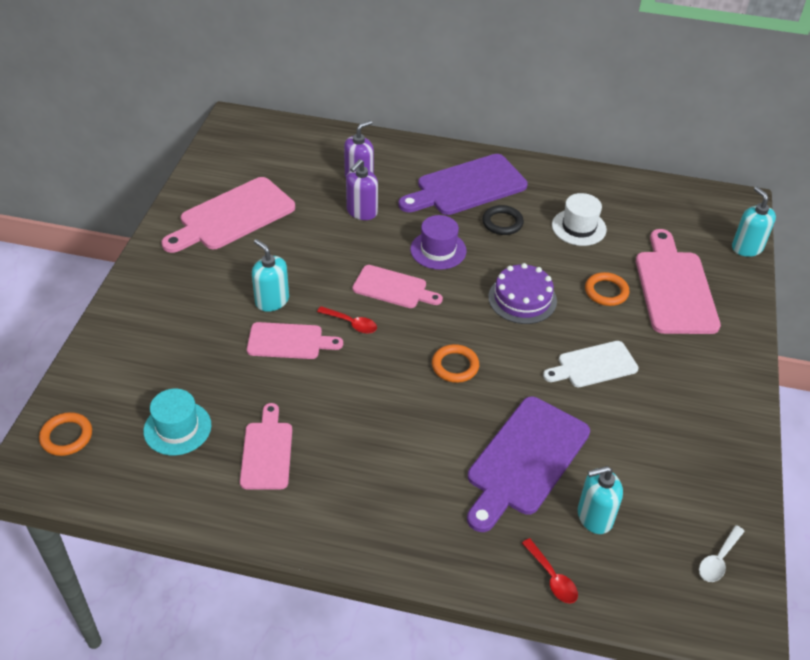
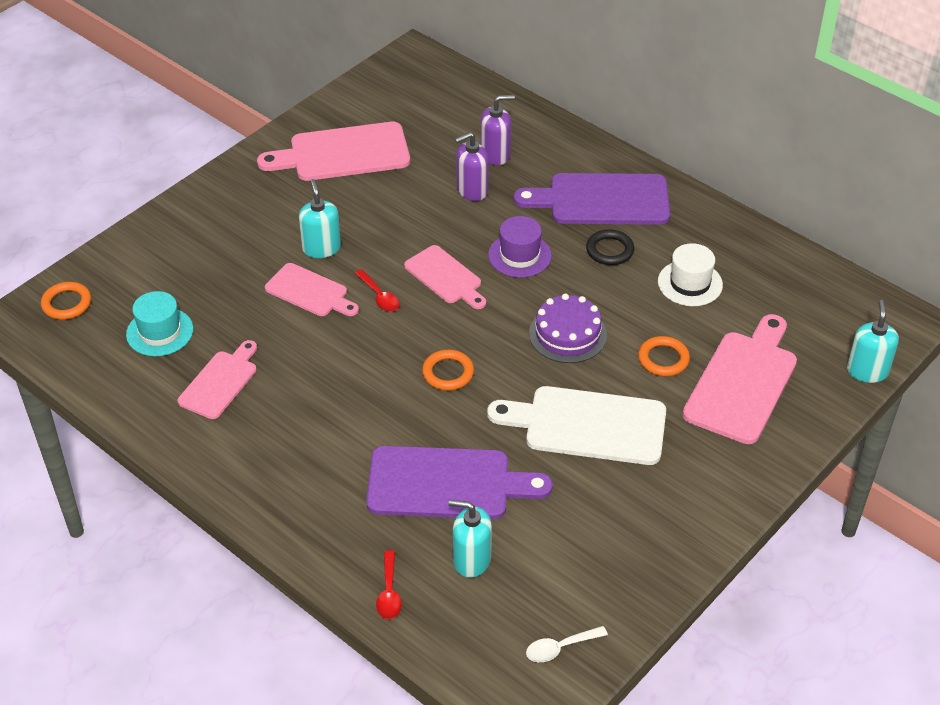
camera: 30 degrees right, 0 degrees up
purple cutting board [467,397,590,532] -> purple cutting board turned 150 degrees counterclockwise [366,446,553,519]
white cutting board [543,341,639,387] -> white cutting board [487,386,666,465], size x1.65

